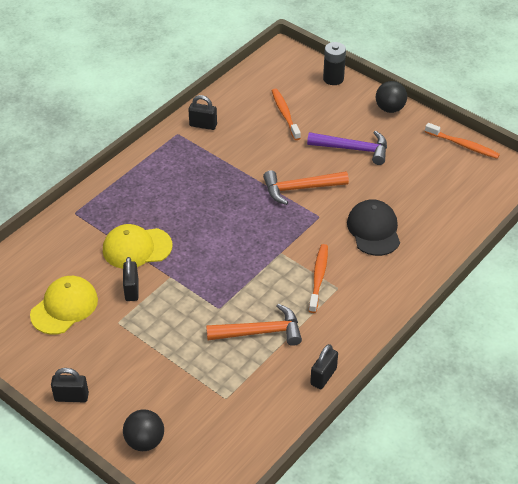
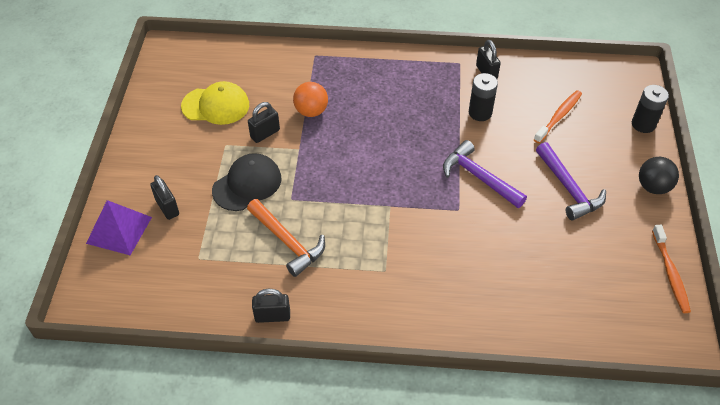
camera: 55 degrees right, 5 degrees up
black padlock [51,368,89,402] -> black padlock moved to [150,175,179,220]
yellow cap [103,224,173,269] -> orange ball [293,82,328,117]
black ball [123,409,164,451] -> purple pyramid [86,200,152,255]
orange hammer [263,170,349,205] -> purple hammer [443,140,527,208]
orange toothbrush [309,244,328,313] -> none
black cap [347,199,400,256] -> black cap moved to [212,153,281,211]
none -> black battery [469,73,498,121]

